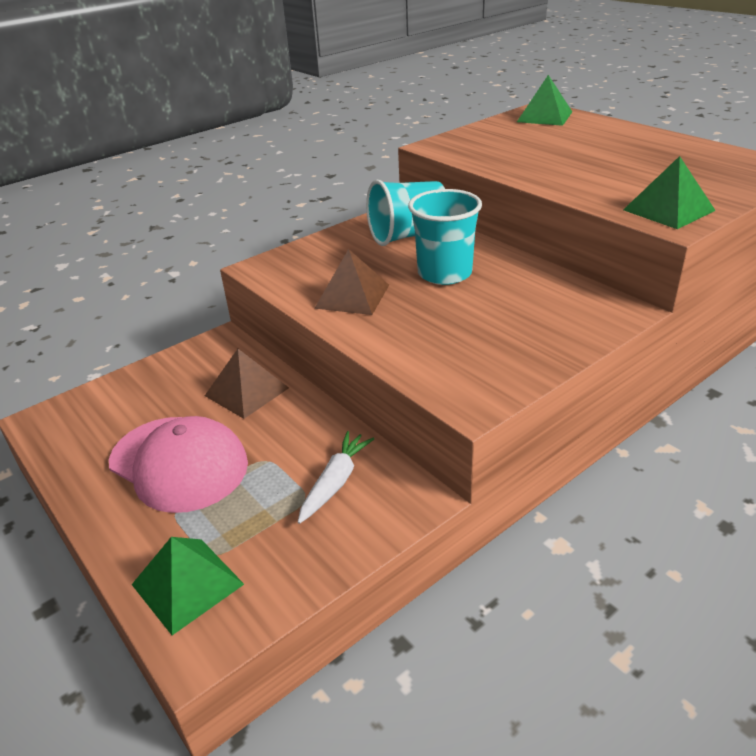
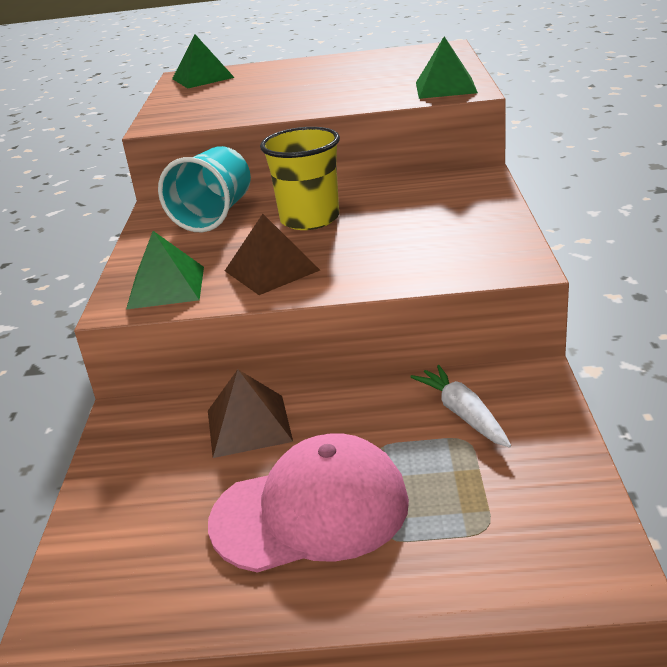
camera: 50 degrees left, 5 degrees down
green pyramid [132,537,244,635] -> green pyramid moved to [126,231,204,310]
turquoise cup [408,189,482,285] -> yellow cup [260,127,340,230]

